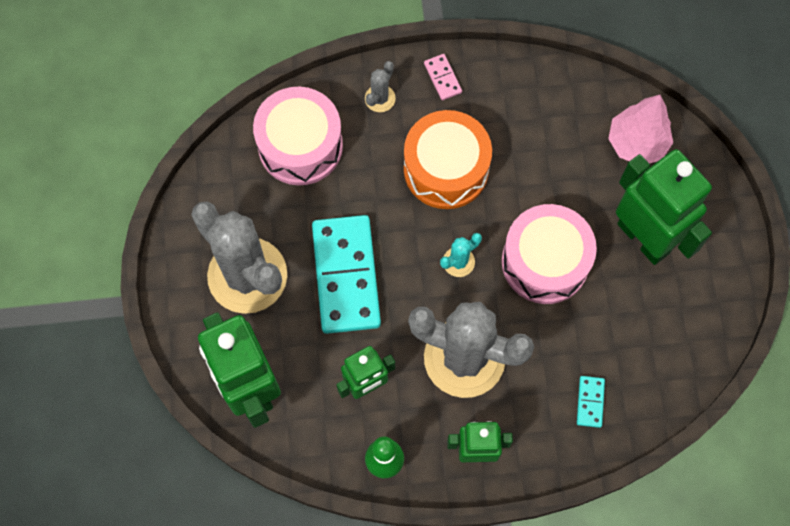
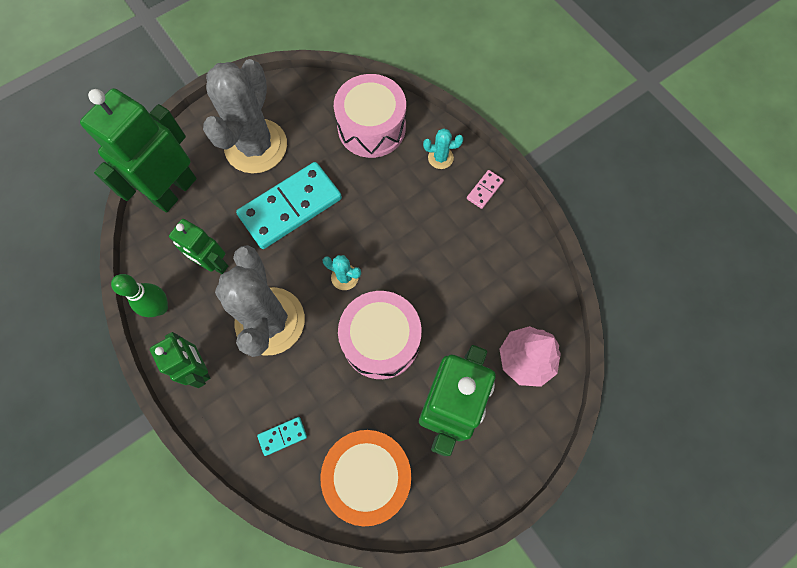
camera: 60 degrees right, 0 degrees up
grey cactus [365,61,396,112] -> turquoise cactus [423,128,463,169]
orange drum [404,110,492,209] -> orange drum moved to [320,430,411,526]

